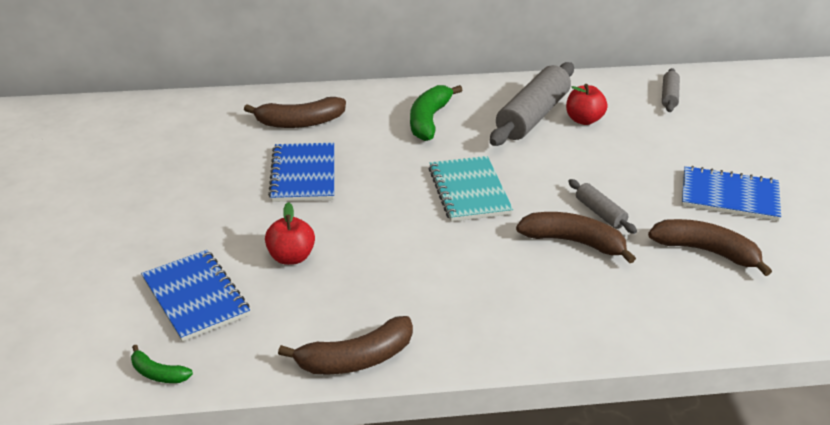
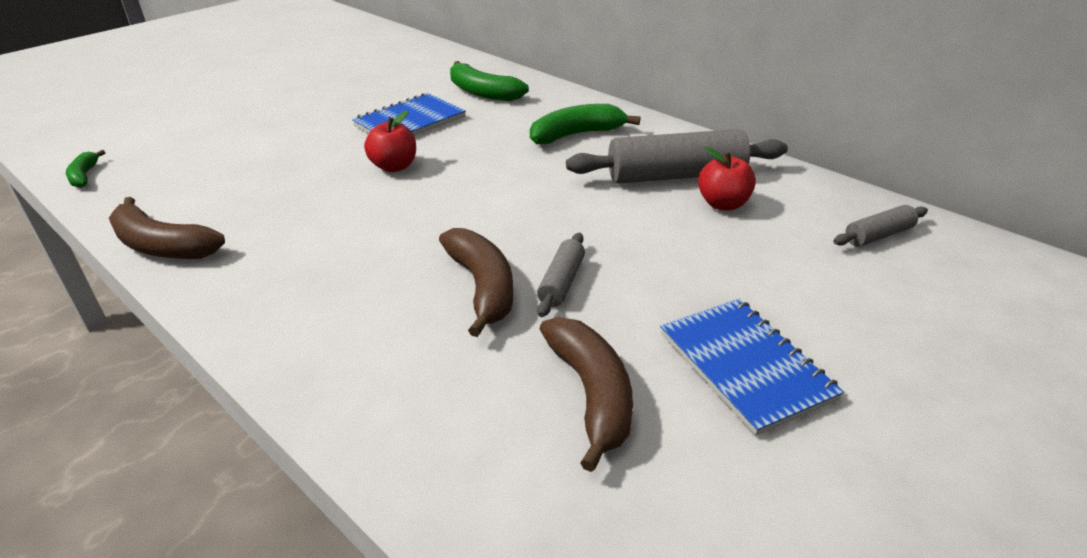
camera: 50 degrees right, 0 degrees up
blue notebook [141,250,250,342] -> none
brown banana [244,97,346,128] -> green banana [450,61,529,101]
red apple [265,202,315,265] -> red apple moved to [364,110,416,172]
turquoise notebook [428,156,513,222] -> none

